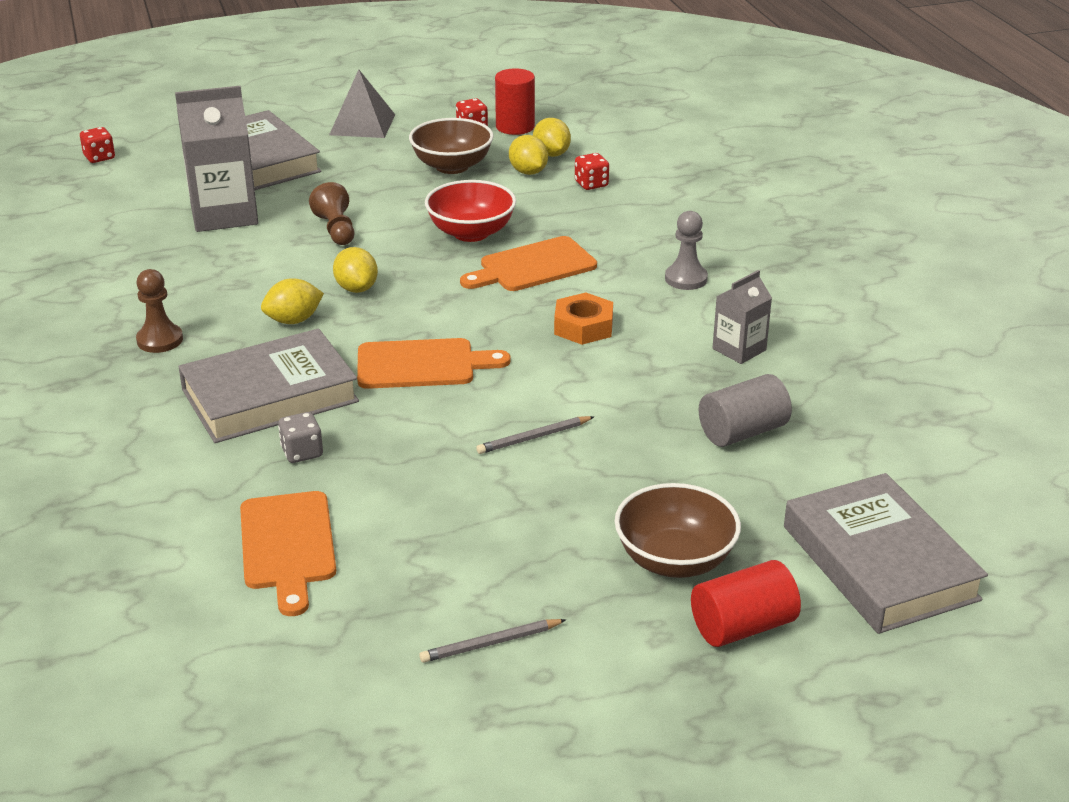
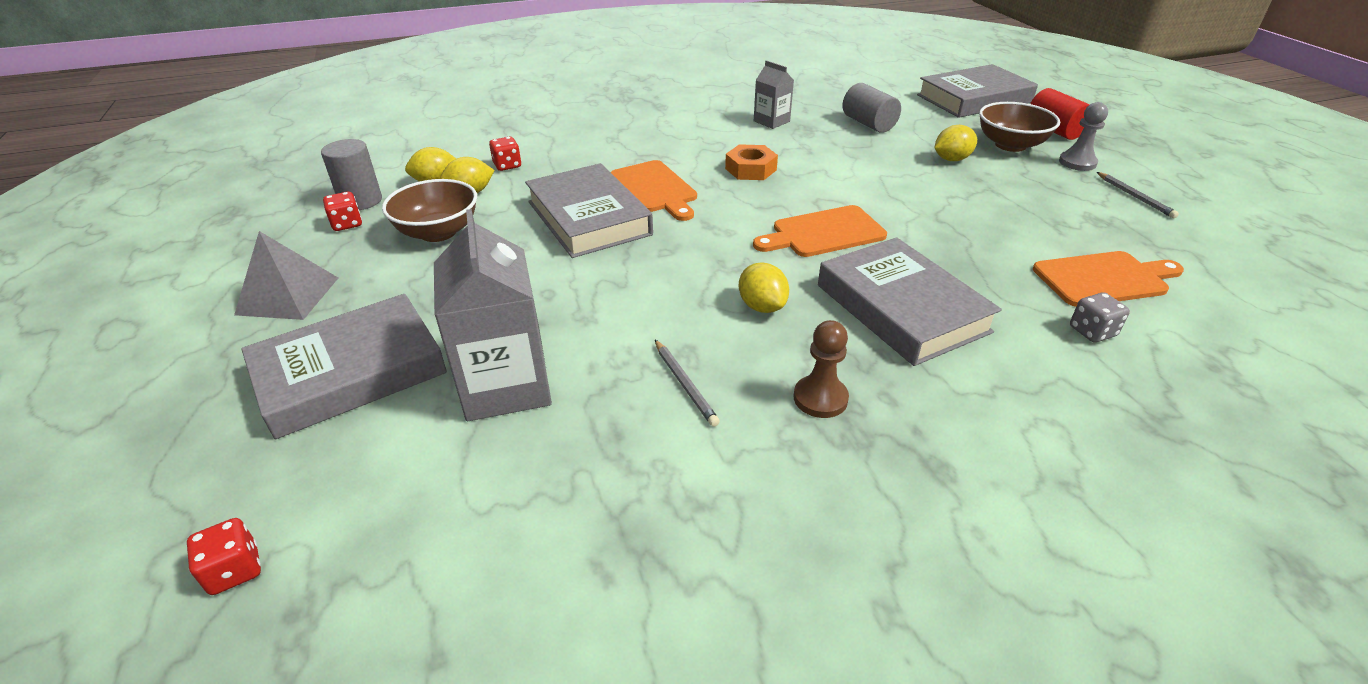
camera: 90 degrees left, 5 degrees up
grey dice [278,412,323,463] -> grey dice moved to [1070,292,1130,343]
brown pawn [309,182,354,245] -> none
yellow lemon [333,247,378,293] -> yellow lemon moved to [935,125,977,161]
orange cutting board [357,338,511,389] -> orange cutting board turned 105 degrees counterclockwise [753,205,887,257]
red bowl [425,180,516,242] -> grey book [525,163,653,258]
grey pencil [476,416,594,454] -> grey pencil moved to [655,340,720,427]
red cylinder [495,69,535,135] -> grey cylinder [321,139,382,210]
grey pawn [665,211,708,290] -> grey pawn moved to [1059,102,1108,171]

